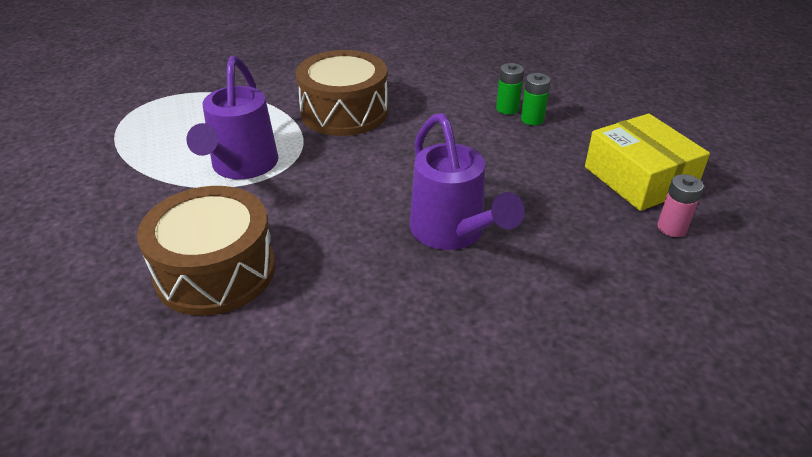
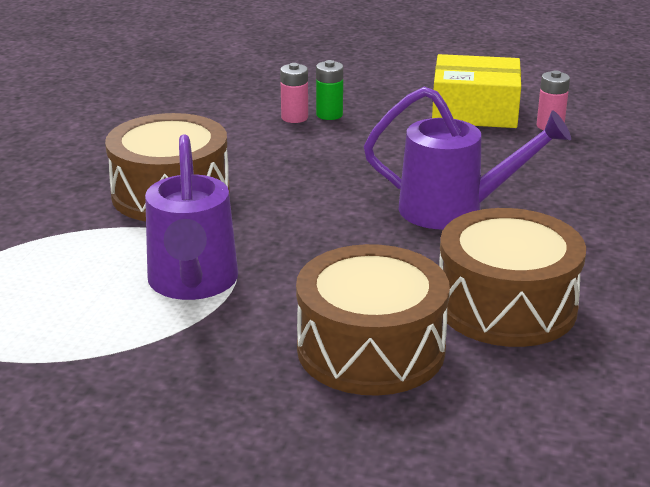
camera: 55 degrees left, 10 degrees down
purple watering can [186,56,279,179] -> purple watering can turned 45 degrees clockwise [145,134,238,300]
green battery [496,63,524,114] -> pink battery [280,63,308,123]
none -> brown drum [439,208,586,347]

